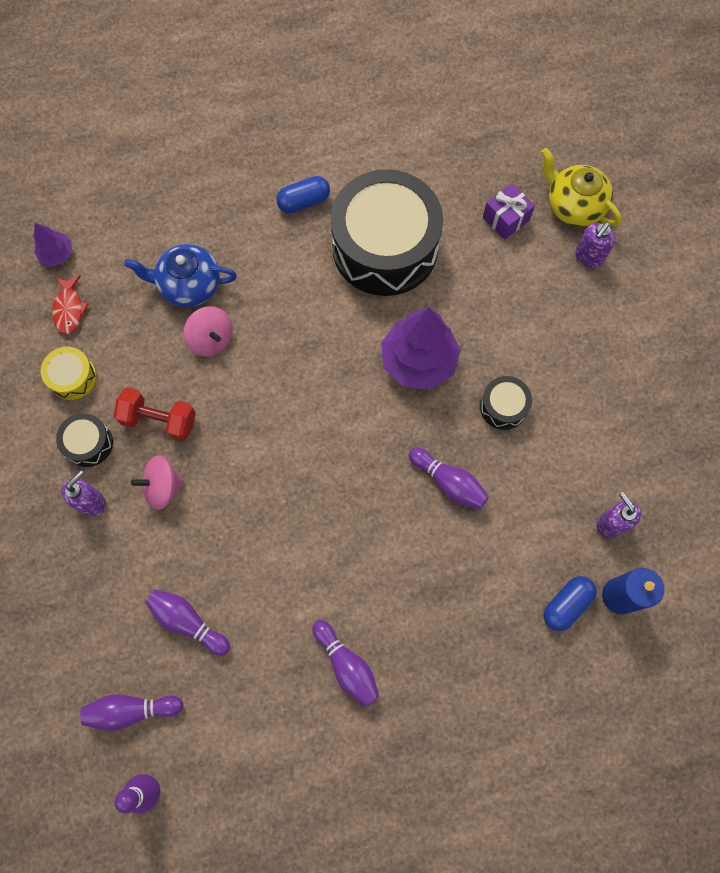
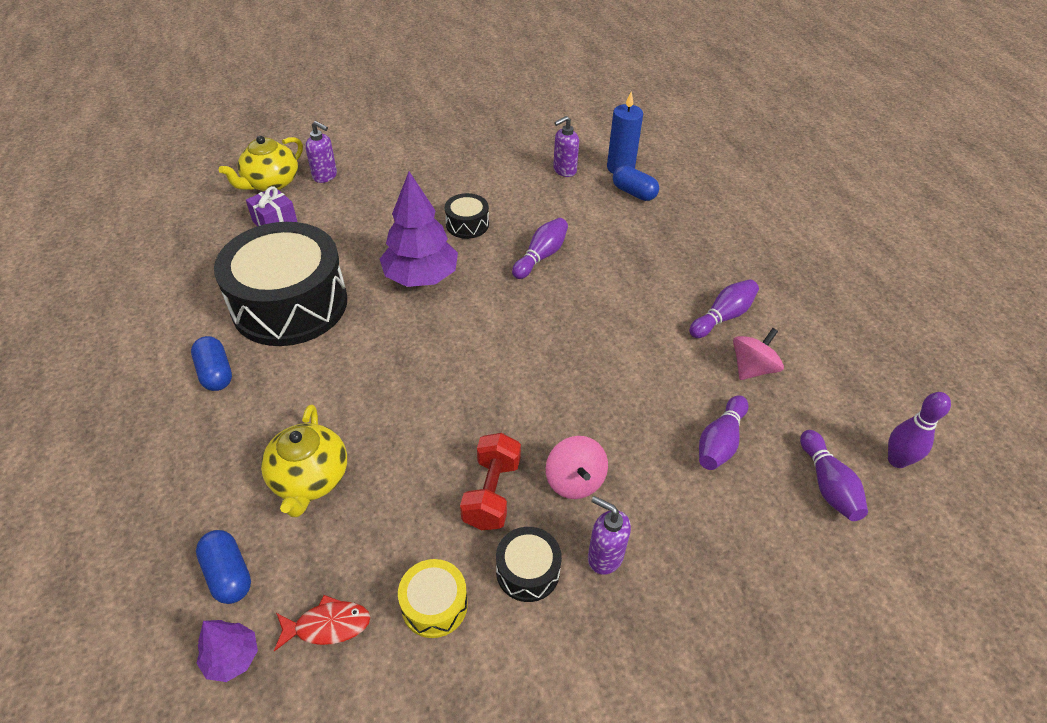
camera: 95 degrees left, 25 degrees down
blue teapot [124,244,237,307] -> yellow teapot [261,404,347,517]
pink spinning top [184,306,233,357] -> pink spinning top moved to [733,328,784,380]
none -> blue capsule [196,530,251,604]

